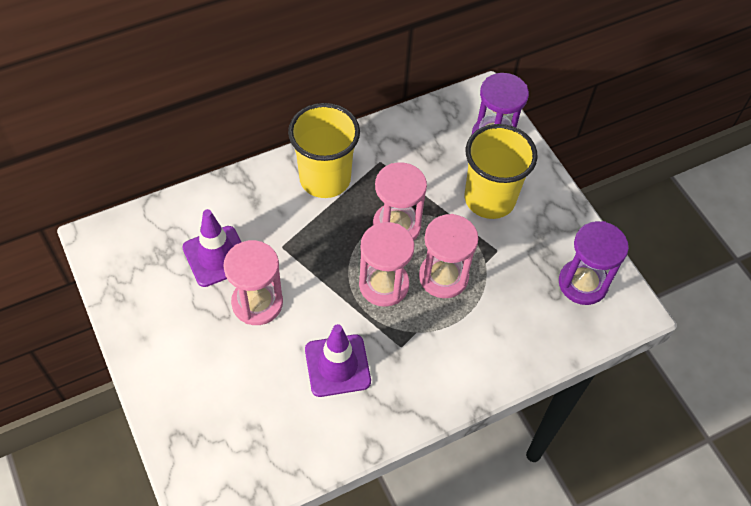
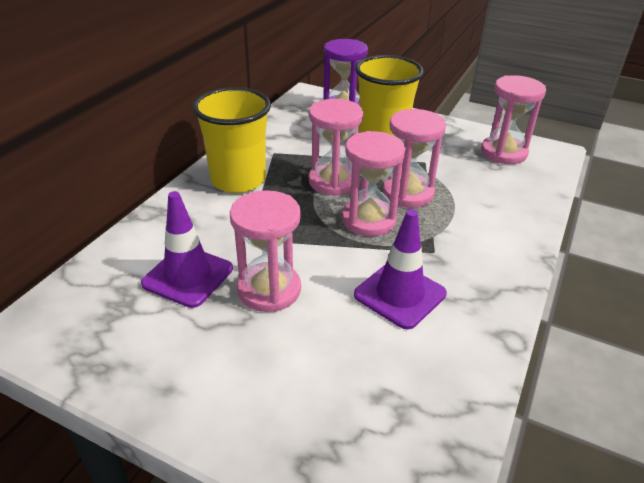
camera: 35 degrees left, 20 degrees down
purple hourglass [559,221,629,305] -> pink hourglass [481,75,546,164]

